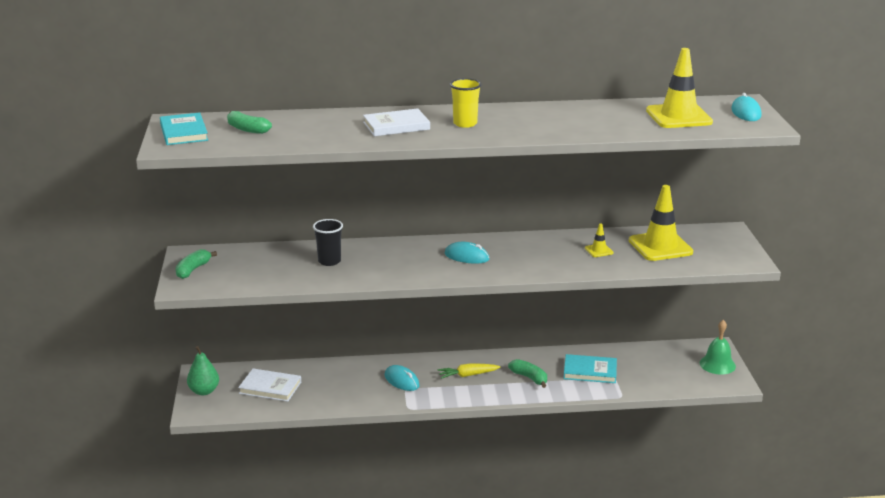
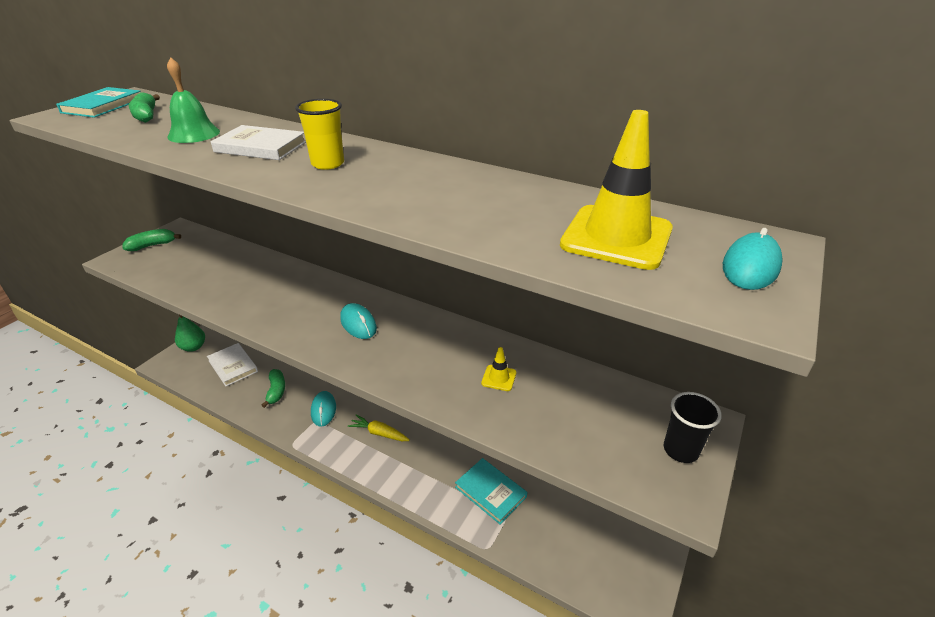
camera: 35 degrees right, 10 degrees up
black cup [313,219,343,266] -> black cup moved to [664,392,722,463]
green banana [508,359,547,388] -> green banana moved to [262,369,285,408]
yellow traffic cone [629,185,693,261] -> none
green bell [700,320,736,375] -> green bell moved to [167,57,220,143]

